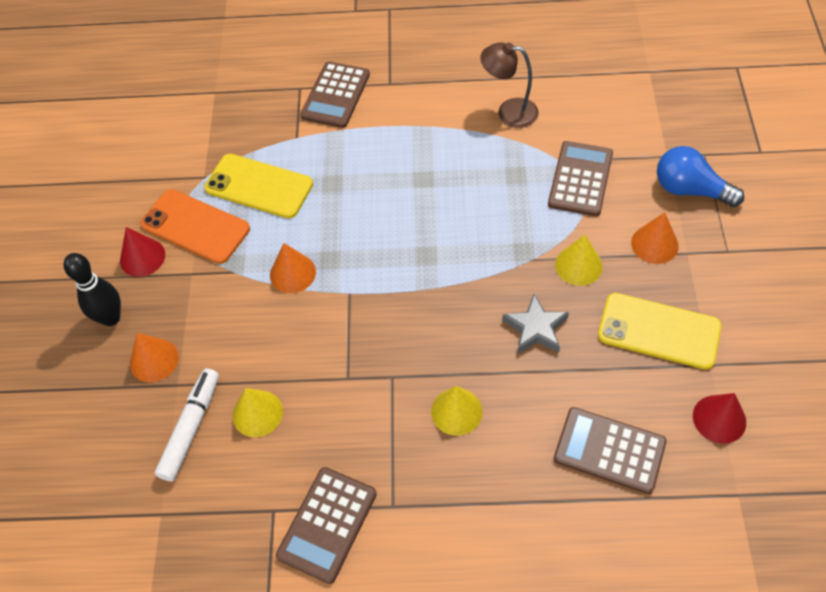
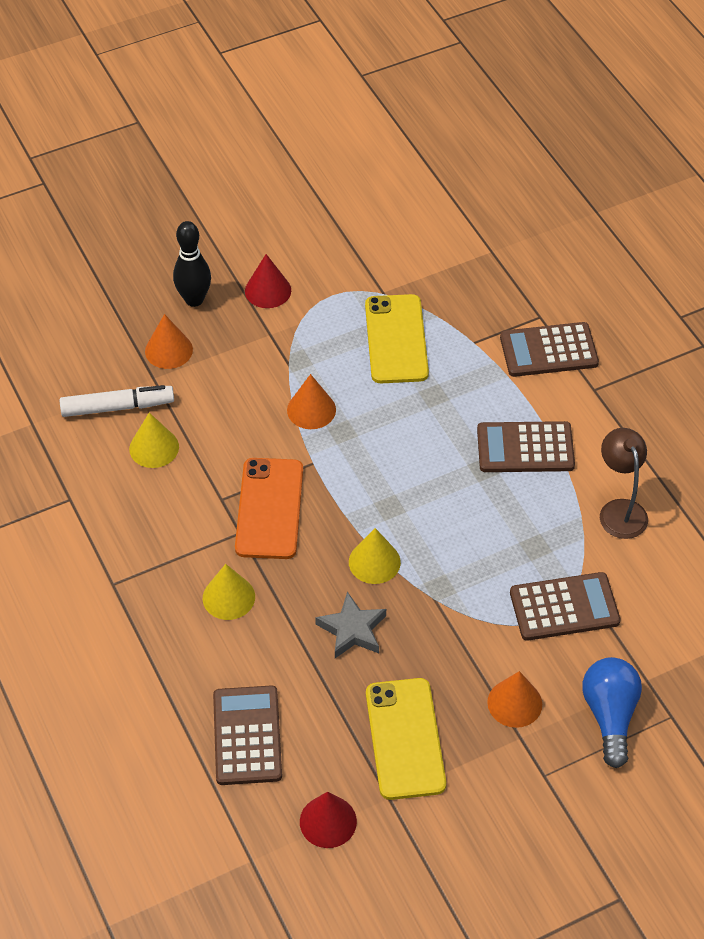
camera: 60 degrees right, 5 degrees down
orange phone [140,189,250,264] -> orange phone moved to [235,458,303,559]
brown calculator [276,467,377,584] -> brown calculator moved to [477,421,575,472]
yellow cone [555,235,603,286] -> yellow cone moved to [349,528,401,584]

